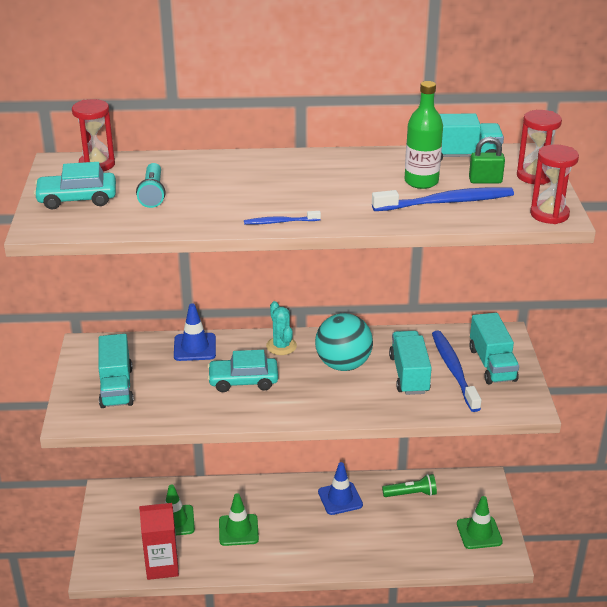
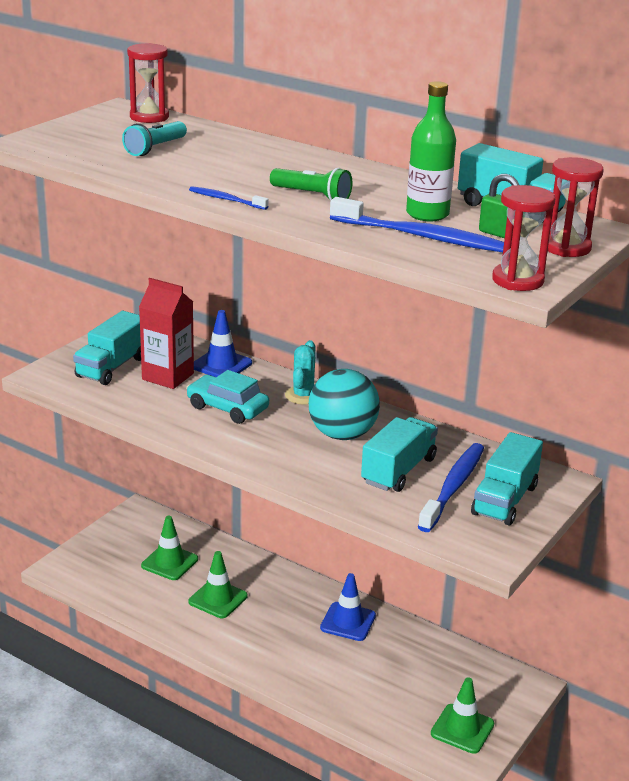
camera: 35 degrees right, 5 degrees down
turquoise car [34,162,116,210] -> none
red carton [139,503,179,580] -> red carton moved to [139,278,194,389]
green flashlight [382,474,437,497] -> green flashlight moved to [270,168,352,200]

